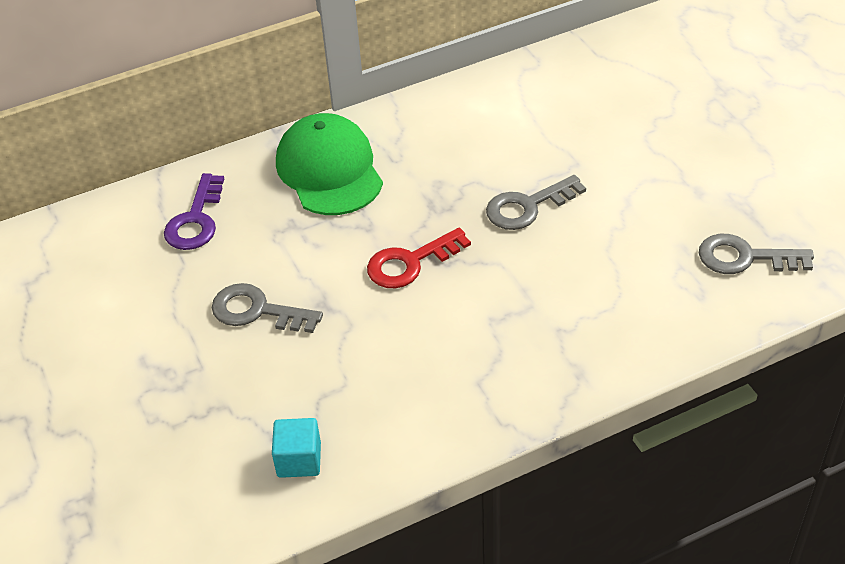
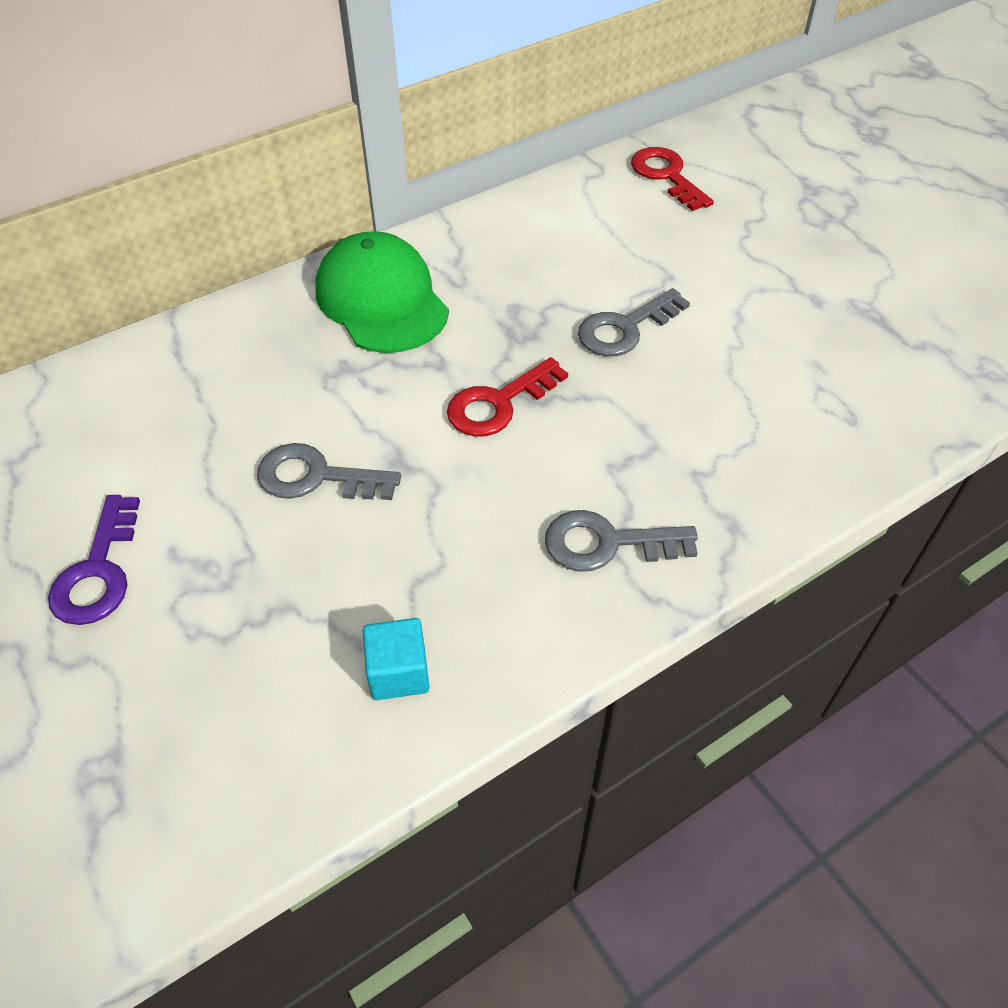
camera: 10 degrees left, 5 degrees up
purple key [164,173,224,250] -> purple key moved to [48,495,140,625]
grey key [699,234,814,274] -> grey key moved to [545,510,698,572]
none -> red key [631,147,714,211]

